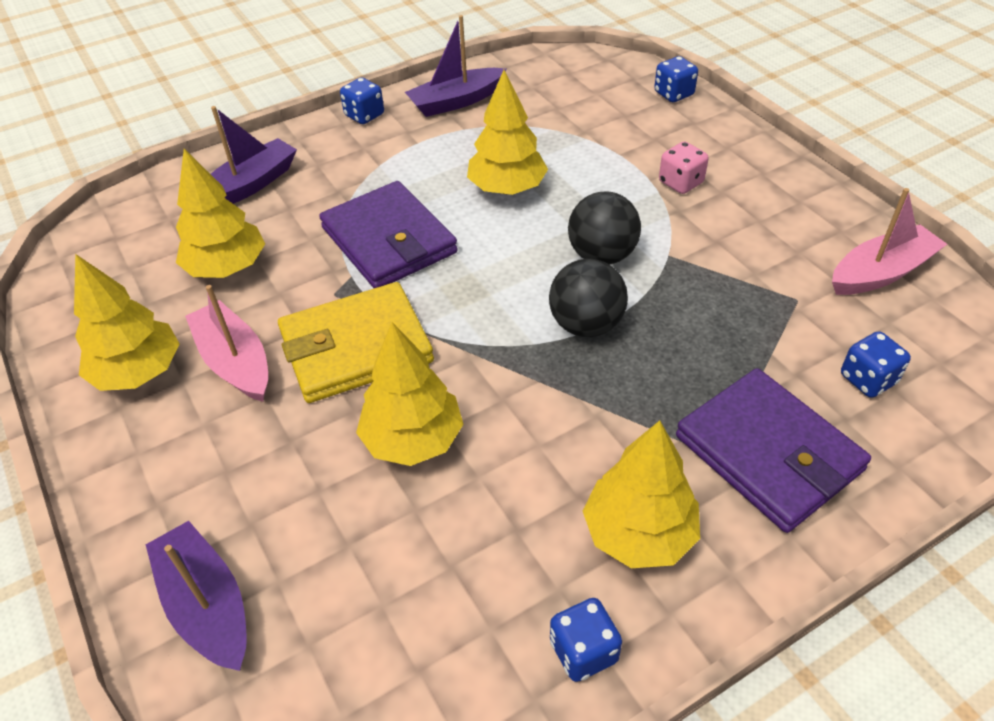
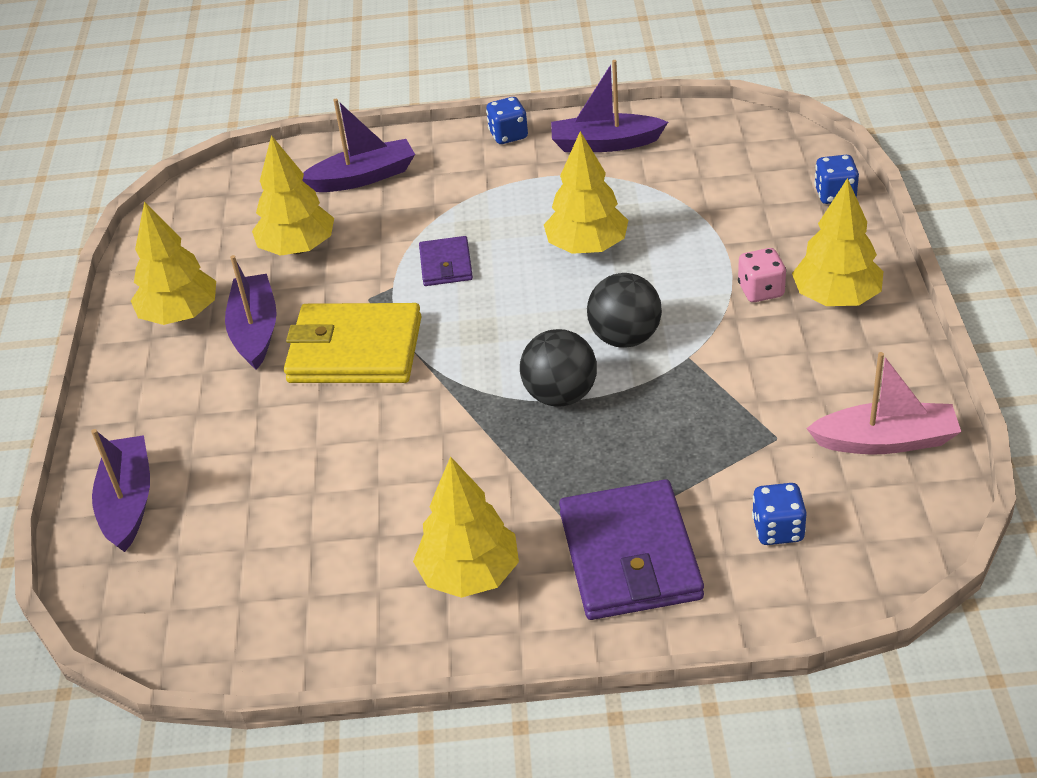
camera: 30 degrees right, 5 degrees down
pink boat [185,285,268,402] -> purple boat [225,255,277,370]
purple wallet [319,181,458,288] -> purple wallet [419,236,473,286], size x0.52
yellow tree [356,322,463,466] -> yellow tree moved to [792,178,884,306]
blue dice [550,598,622,682] -> none

